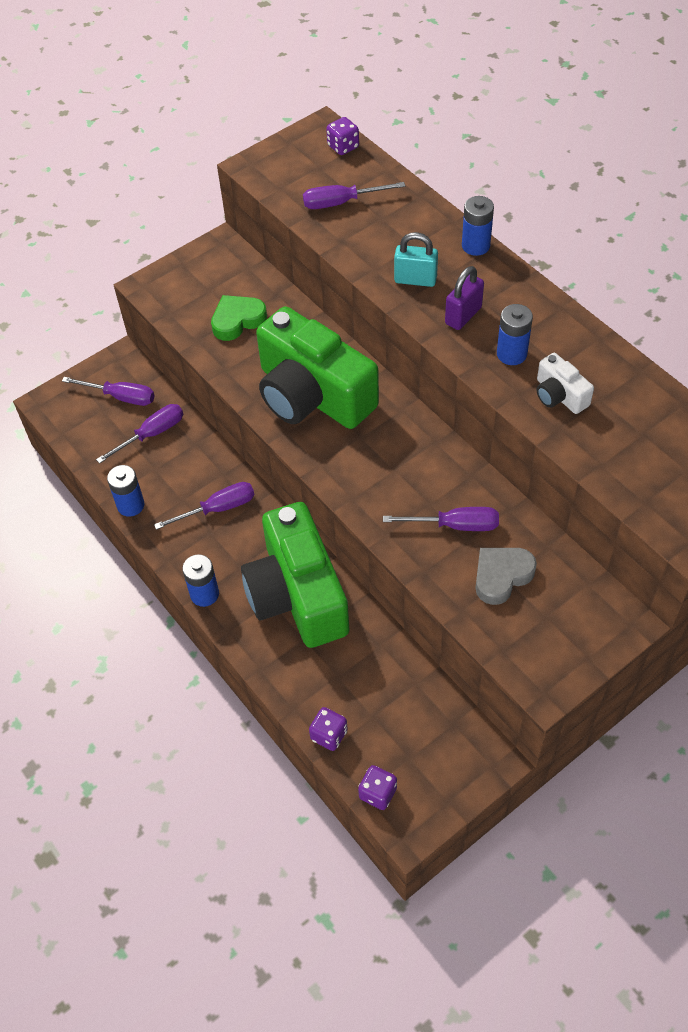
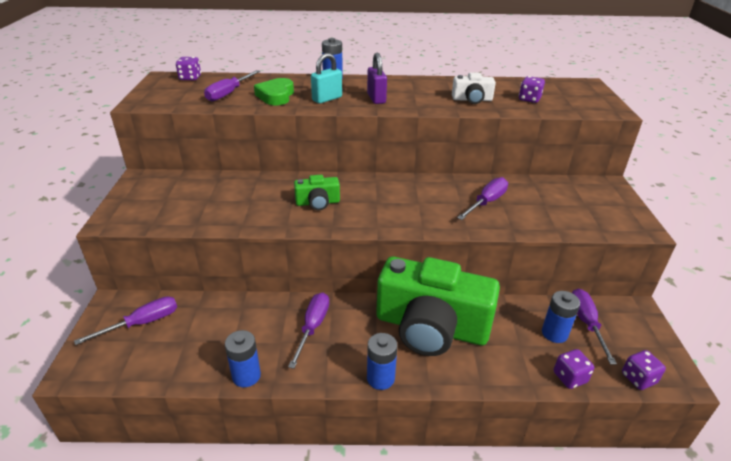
camera: 55 degrees left, 20 degrees down
purple screwdriver [96,404,183,464] -> purple screwdriver moved to [572,289,617,365]
green heart [211,295,267,341] -> green heart moved to [254,78,294,105]
green camera [256,306,379,429] -> green camera [294,175,340,210], size x0.43
grey heart [475,548,537,605] -> none
blue battery [497,304,533,365] -> blue battery moved to [542,291,580,343]
none -> purple dice [519,76,545,103]

